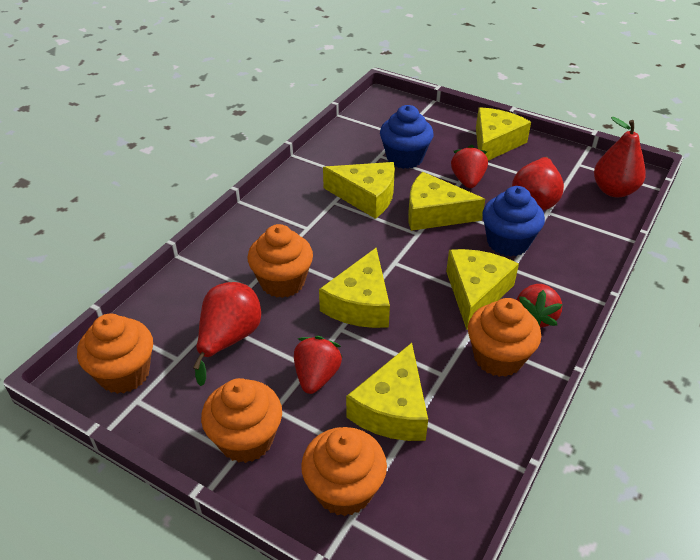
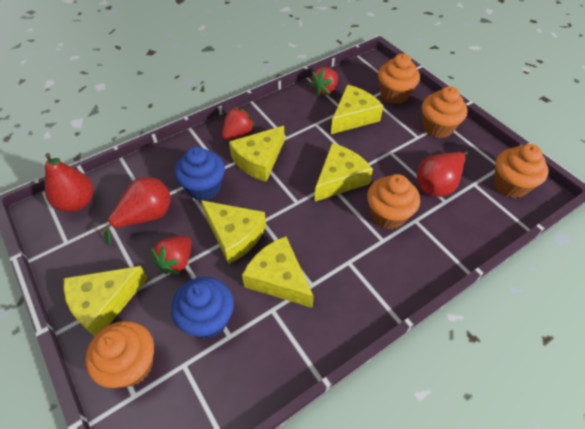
camera: 155 degrees left, 10 degrees up
red strawberry [294,336,343,394] -> red strawberry moved to [310,67,338,96]
orange cupcake [468,298,541,377] -> orange cupcake moved to [85,321,154,388]

